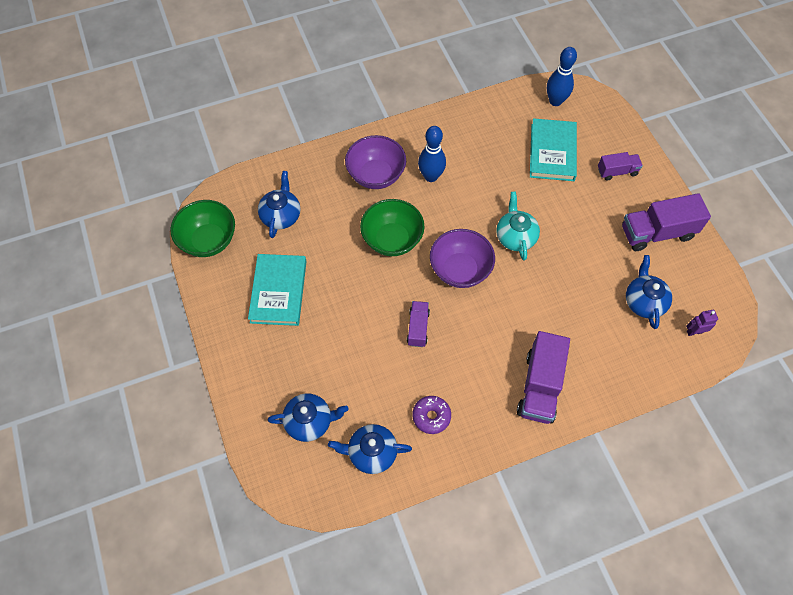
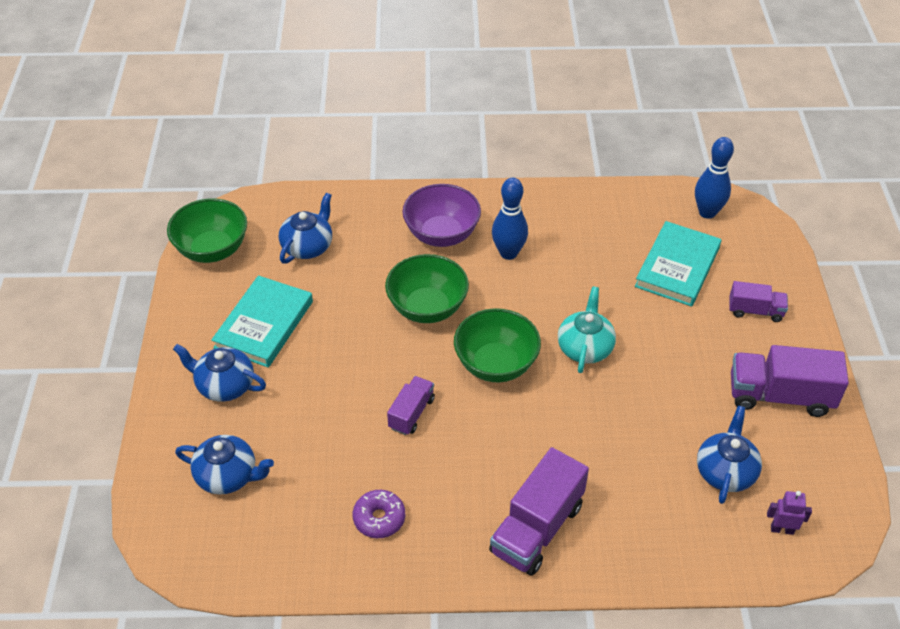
camera: 20 degrees right, 15 degrees down
blue teapot [328,424,412,474] -> blue teapot moved to [173,344,266,402]
purple bowl [430,229,495,288] -> green bowl [454,308,541,382]

